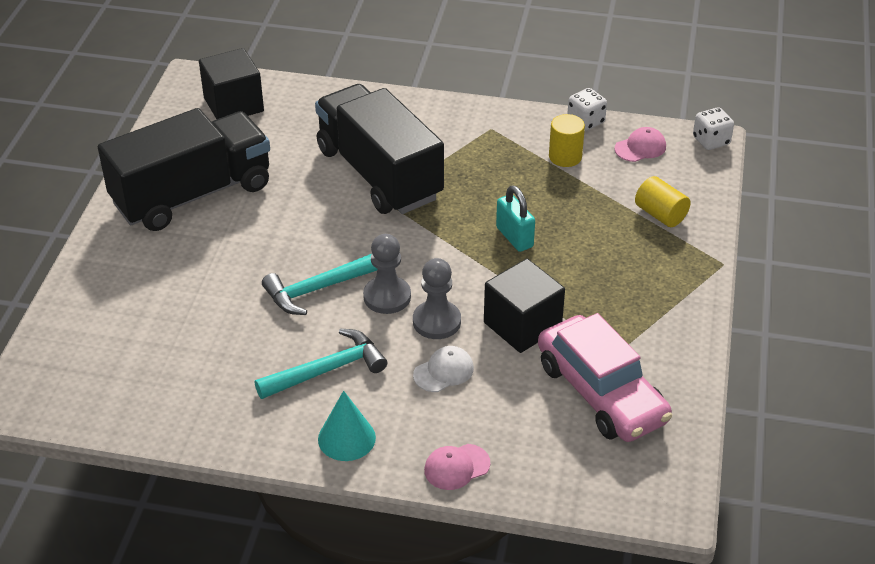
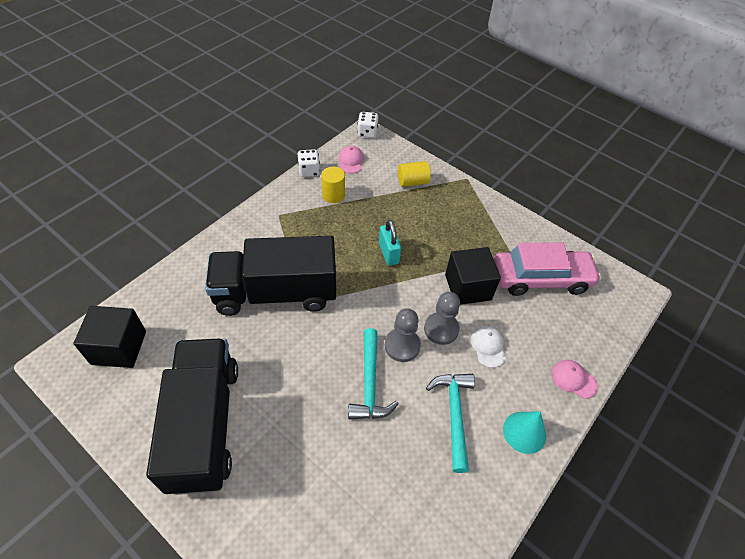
camera: 65 degrees left, 10 degrees up
pink cap [424,444,490,490] -> pink cap turned 120 degrees clockwise [551,360,598,399]
turquoise padlock [496,185,535,252] -> turquoise padlock turned 75 degrees clockwise [379,220,401,266]

